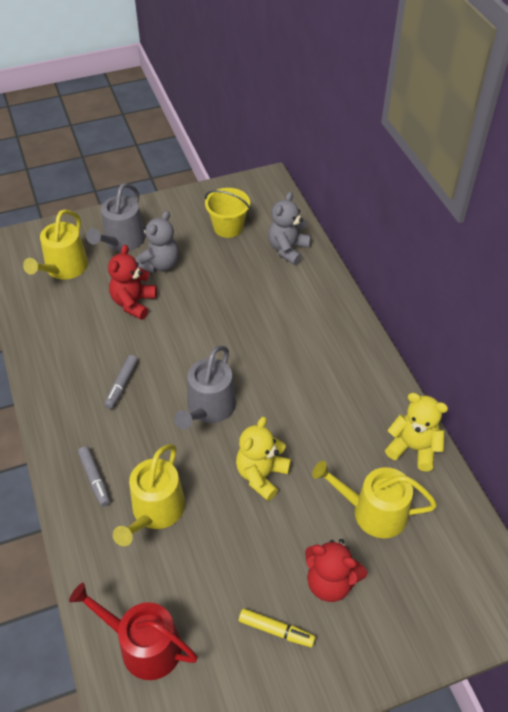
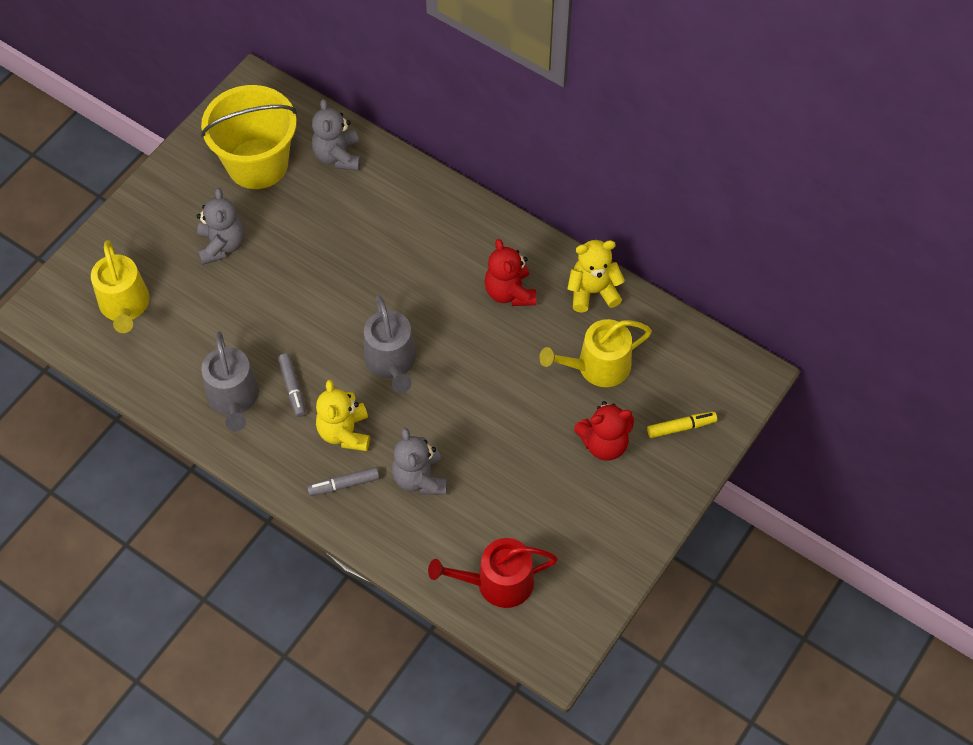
camera: 35 degrees left, 10 degrees up
grey marker [78,446,110,506] -> grey marker turned 135 degrees clockwise [307,467,379,496]
grey watering can [86,183,145,252] -> grey watering can moved to [201,331,259,432]
red teddy bear [108,245,157,320] -> red teddy bear moved to [484,239,536,306]
yellow watering can [113,444,185,546] -> grey teddy bear [392,428,447,494]
yellow bucket [205,188,250,238] -> yellow bucket [201,85,297,189], size x1.72
yellow teddy bear [236,417,291,501] -> yellow teddy bear moved to [316,380,370,451]
yellow marker [239,608,316,647] -> yellow marker moved to [647,412,717,438]

